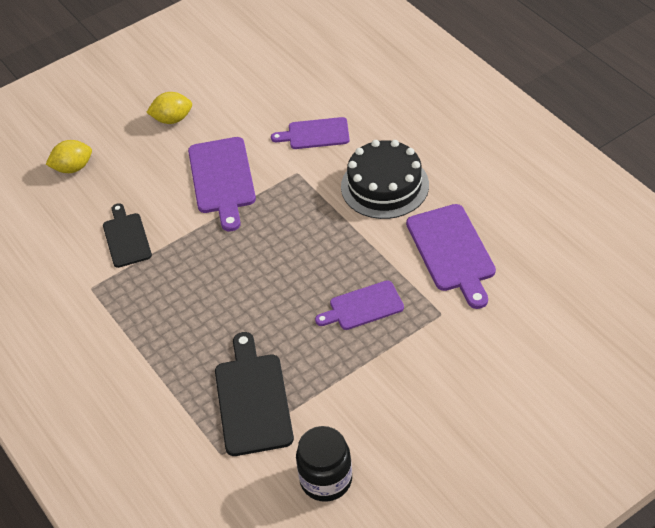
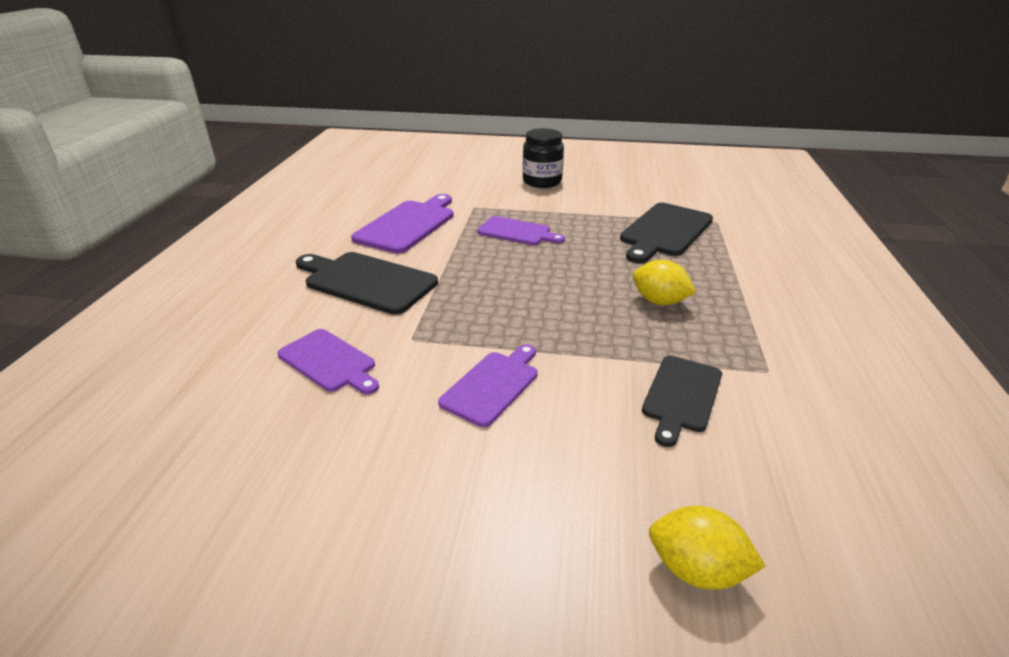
camera: 140 degrees left, 15 degrees down
yellow lemon [146,92,192,124] -> yellow lemon moved to [633,260,696,305]
purple cutting board [188,137,256,231] -> purple cutting board [438,344,538,427], size x0.65
black jar [296,426,352,502] -> black jar moved to [523,128,564,188]
black cake [341,140,429,219] -> black cutting board [296,252,438,315]

